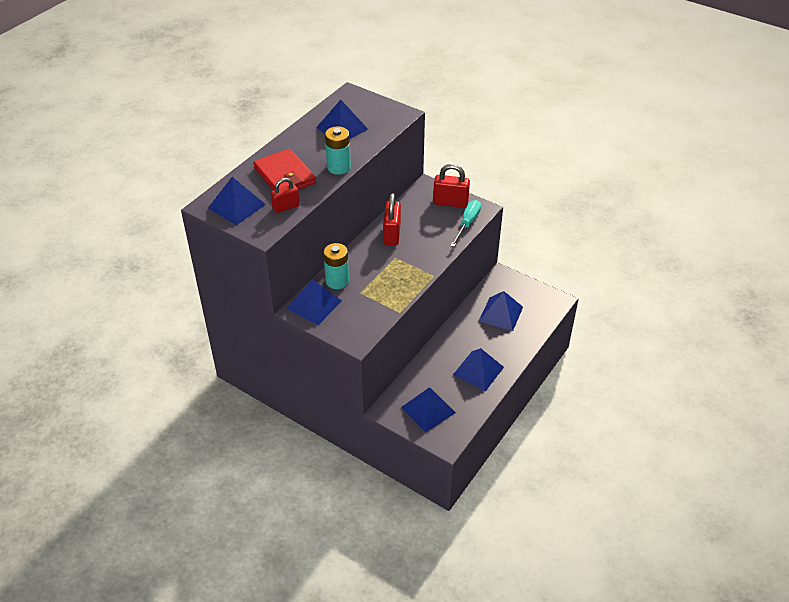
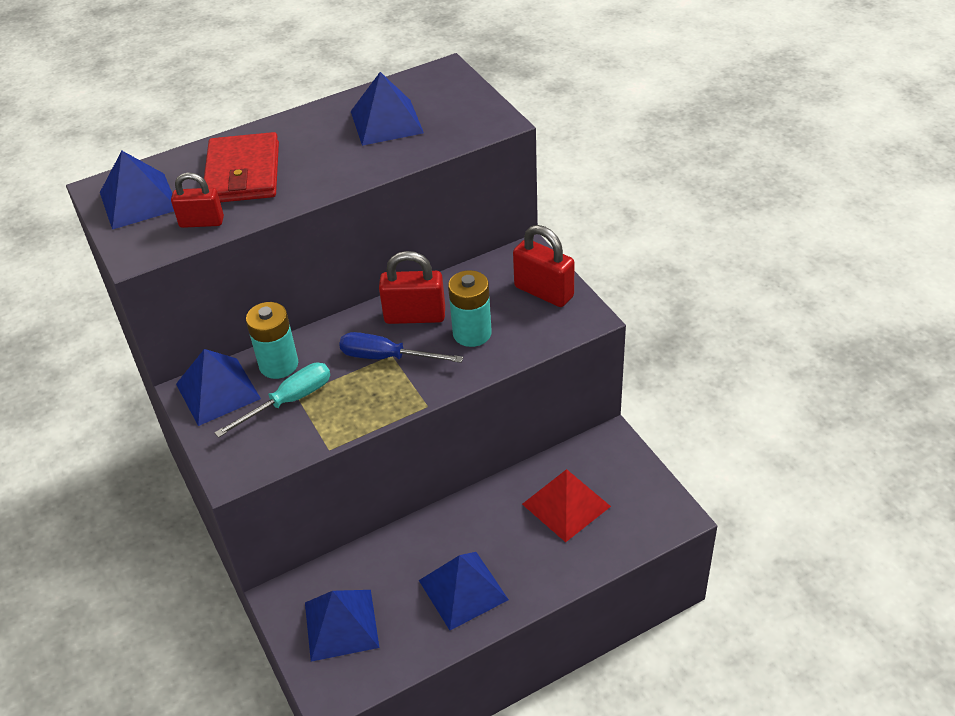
camera: 30 degrees right, 0 degrees up
turquoise battery [325,126,351,175] -> turquoise battery moved to [448,270,492,347]
red padlock [383,193,401,246] -> red padlock turned 60 degrees clockwise [379,251,445,324]
turquoise screwdriver [450,200,481,247] -> turquoise screwdriver moved to [214,363,330,438]
blue pyramid [479,291,523,331] -> red pyramid [522,469,611,542]
none -> blue screwdriver [339,332,463,363]

